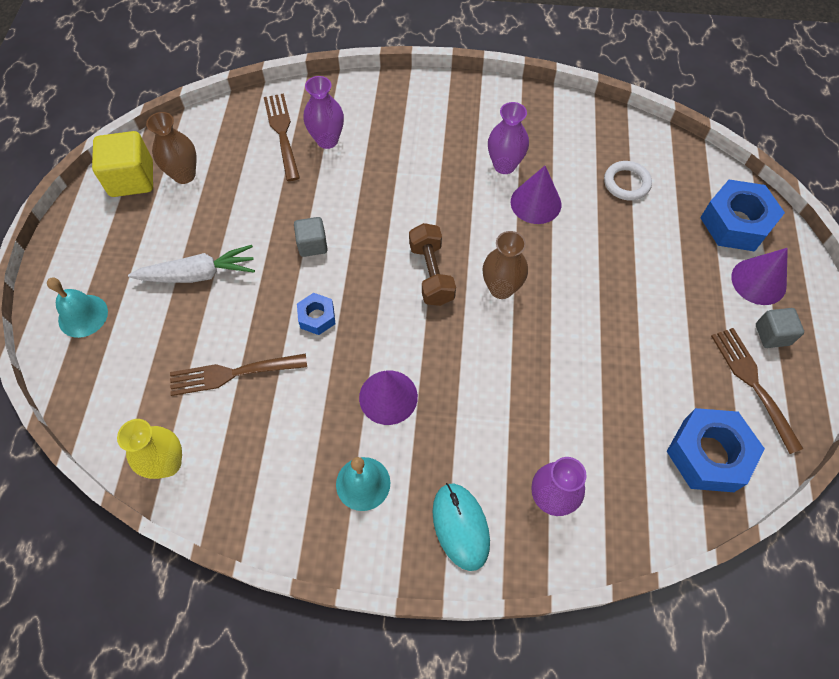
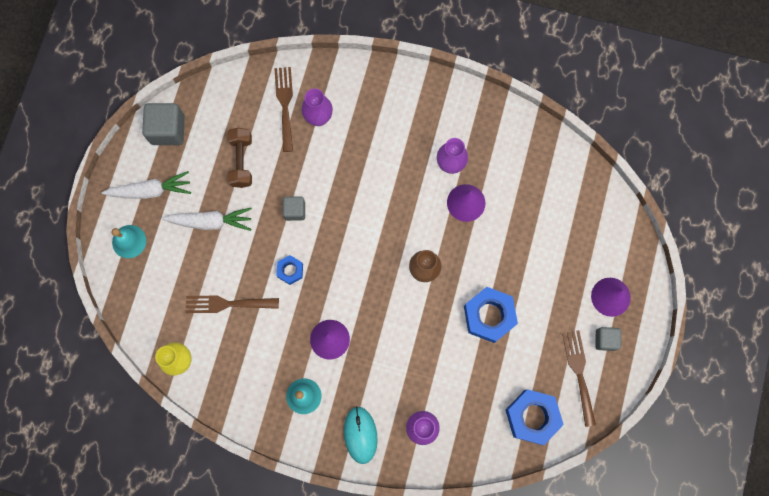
camera: 10 degrees right, 15 degrees up
yellow cube [92,131,153,197] -> grey cube [142,103,185,145]
brown vase [146,112,197,184] -> none
brown dumbbell [409,223,456,306] -> brown dumbbell moved to [227,128,252,188]
white ring [604,161,652,201] -> none
blue nut [700,180,785,251] -> blue nut moved to [464,287,518,343]
none -> white carrot [102,171,191,199]

